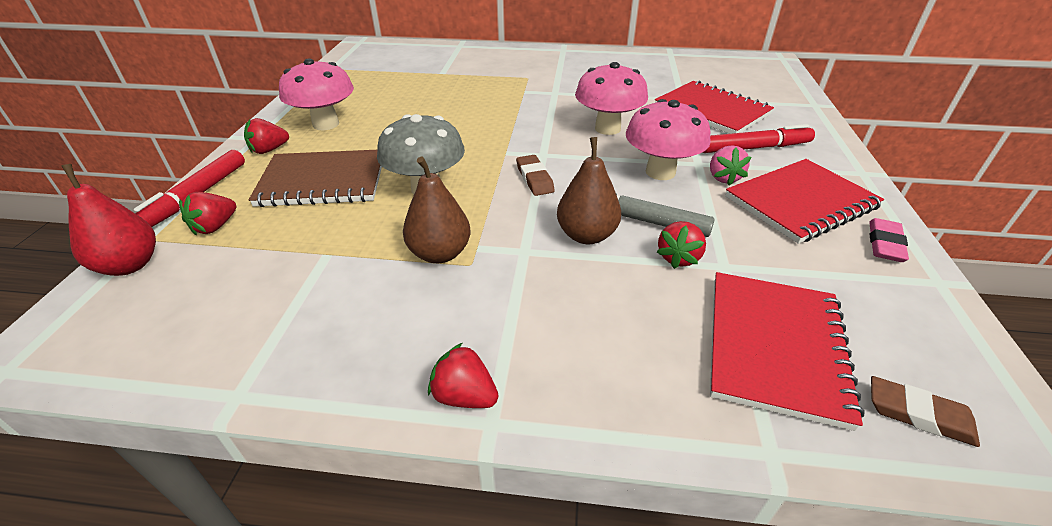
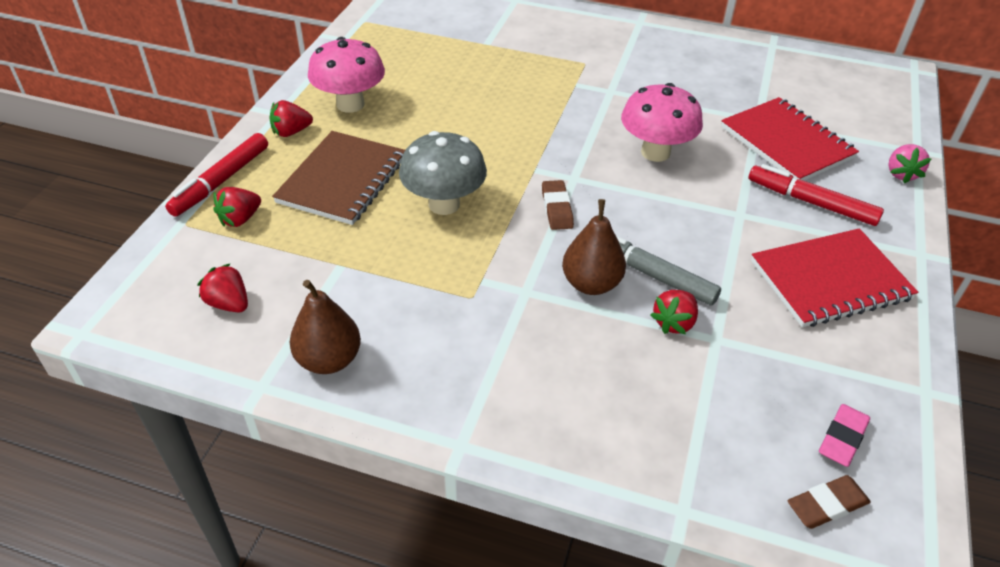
camera: 10 degrees right, 5 degrees up
red pear [61,164,156,276] -> none
brown notebook [249,150,382,207] -> brown notebook turned 75 degrees counterclockwise [272,131,405,225]
brown pear [403,157,471,263] -> brown pear moved to [290,280,361,374]
red strawberry [428,343,499,408] -> red strawberry moved to [197,263,248,312]
pink mushroom [626,99,711,180] -> none
red marker [703,124,815,153] -> red marker turned 150 degrees counterclockwise [749,164,884,226]
pink strawberry [710,145,751,186] -> pink strawberry moved to [889,144,931,183]
red notebook [710,272,865,431] -> none
pink eraser [869,218,909,262] -> pink eraser moved to [819,404,870,467]
brown eraser [871,376,980,447] -> brown eraser turned 60 degrees counterclockwise [788,475,871,529]

